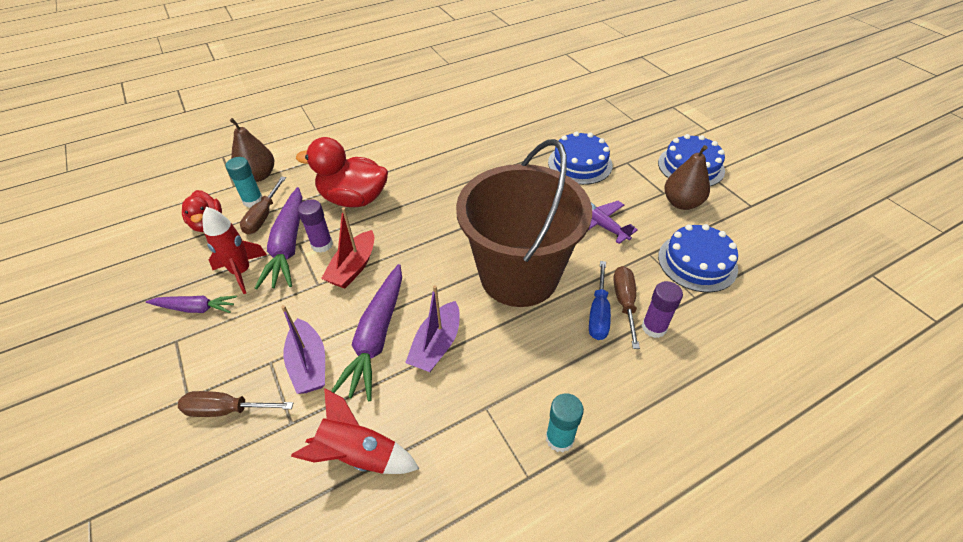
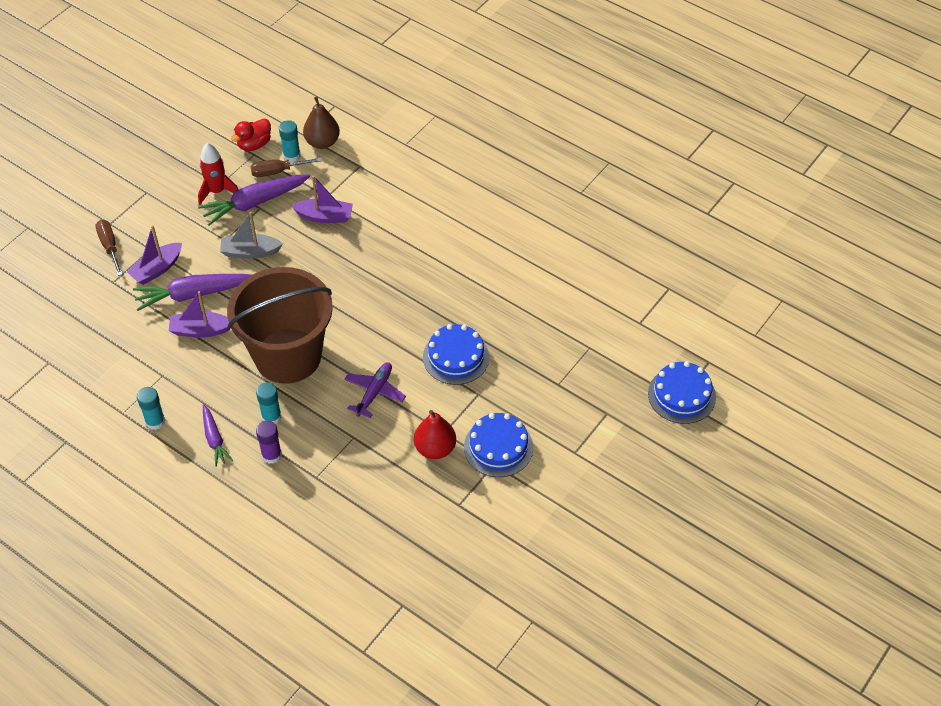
camera: 65 degrees right, 5 degrees up
purple carrot [146,295,237,313] -> purple carrot moved to [203,404,233,467]
red rocket [291,388,419,474] -> none
red duck [296,137,388,207] -> purple boat [291,175,353,223]
purple glue stick [297,199,333,253] -> none
red boat [321,207,374,289] -> grey boat [220,212,283,259]
blue screwdriver [589,261,611,340] -> turquoise glue stick [256,382,282,424]
brown screwdriver [613,266,640,349] -> none
blue cake [658,224,738,292] -> blue cake moved to [648,361,716,424]
brown pear [664,145,710,210] -> red pear [414,410,456,459]

